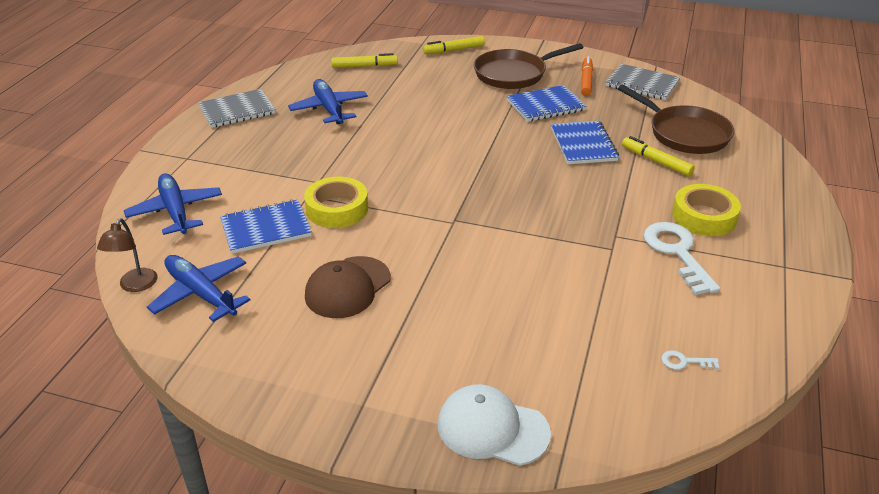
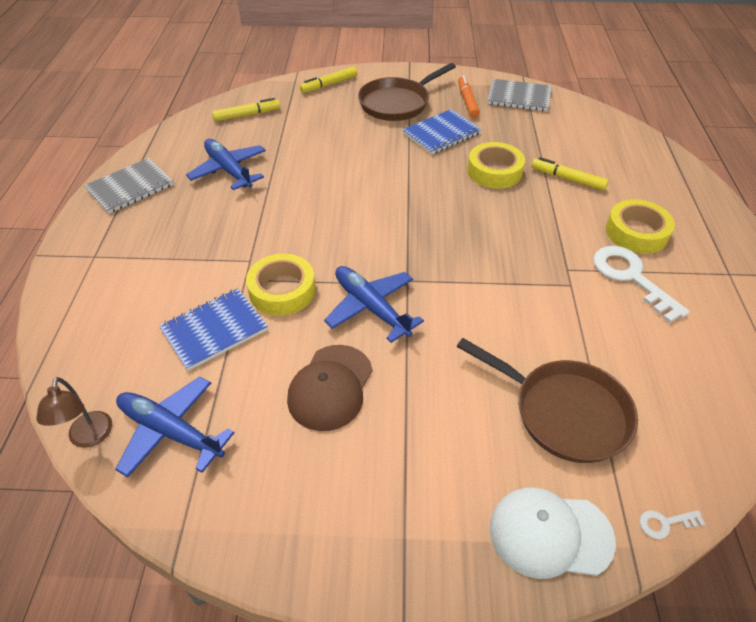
camera: 15 degrees left, 10 degrees up
blue plane [124,173,222,235] -> blue plane moved to [324,266,424,343]
blue notebook [551,121,619,164] -> yellow tape [467,142,525,189]
brown pan [618,85,734,154] -> brown pan moved to [457,338,638,463]
white key [662,350,719,370] -> white key moved to [640,510,705,539]

